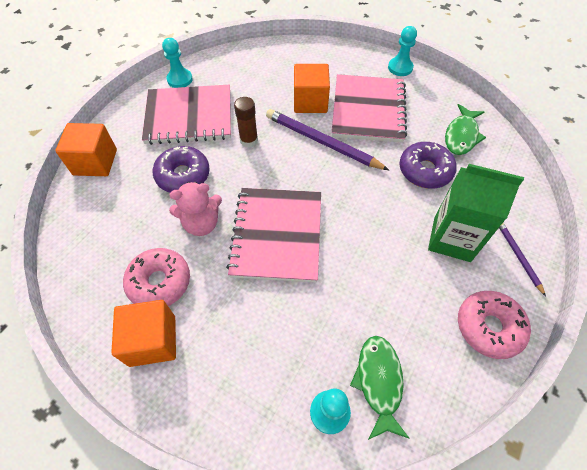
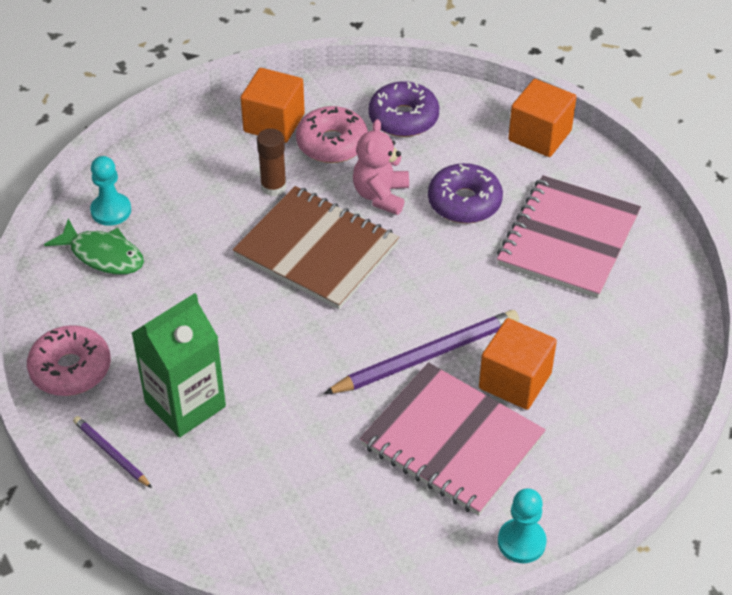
camera: 120 degrees right, 10 degrees down
turquoise pawn [162,38,193,88] -> none
pink notebook [226,188,321,283] -> brown notebook [233,186,399,310]
brown glue stick [234,97,258,147] -> brown glue stick moved to [257,129,287,196]
purple donut [400,142,457,189] -> purple donut moved to [368,81,439,137]
green fish [445,104,486,155] -> none
purple pencil [499,223,546,296] -> purple pencil turned 150 degrees counterclockwise [73,416,152,488]

